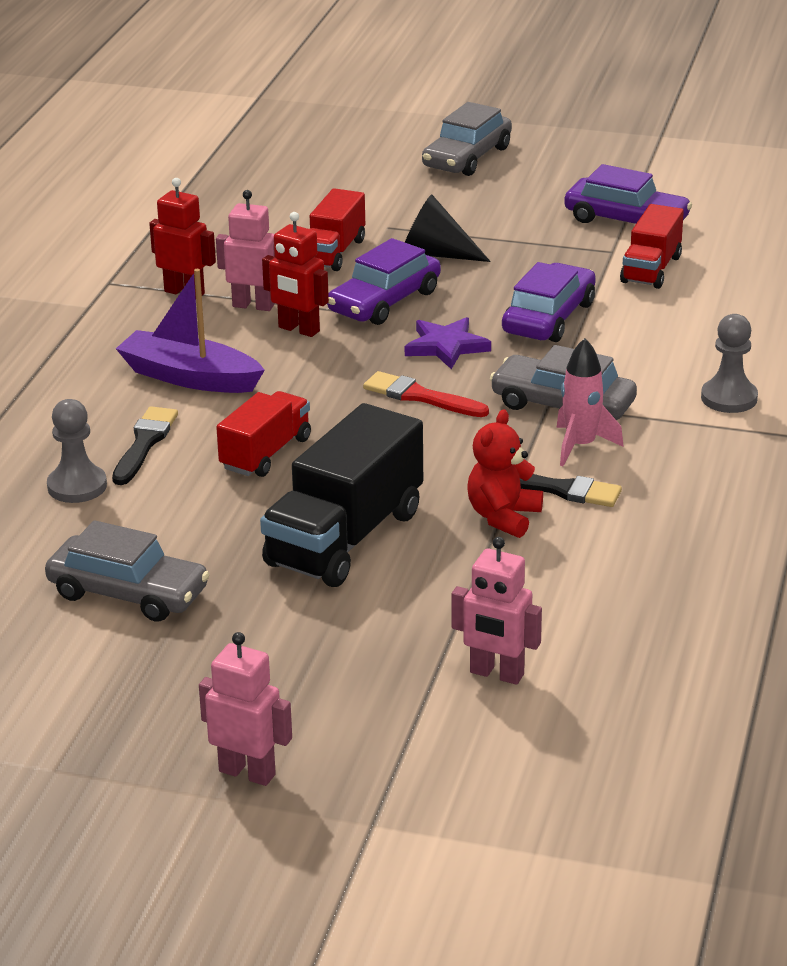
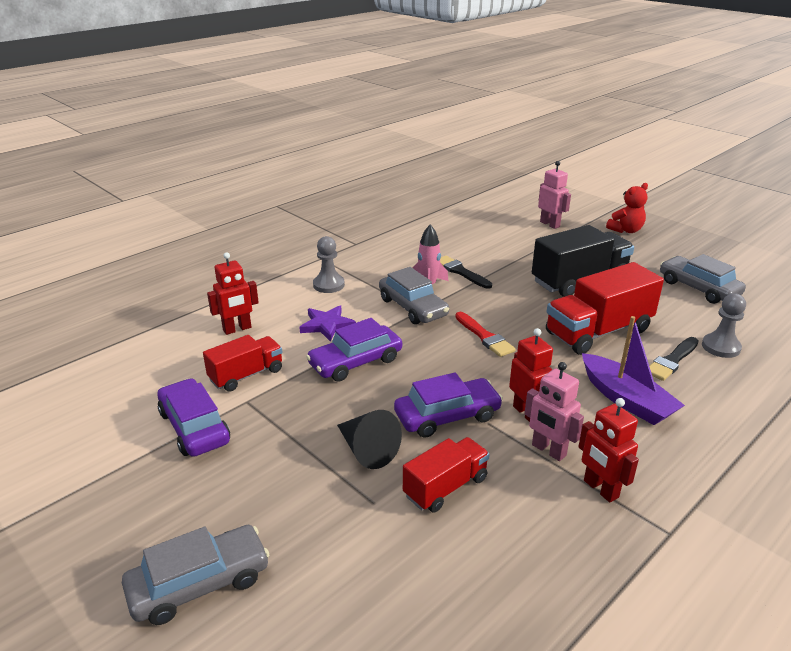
camera: 150 degrees left, 0 degrees up
pink robot [199,632,292,786] -> none
red truck [216,391,311,477] -> red truck [546,262,664,355], size x1.67
purple star [405,317,491,369] -> purple star moved to [299,305,356,341]
red teddy bear [467,409,543,538] -> red teddy bear moved to [606,183,648,233]
none -> red robot [207,252,259,335]

